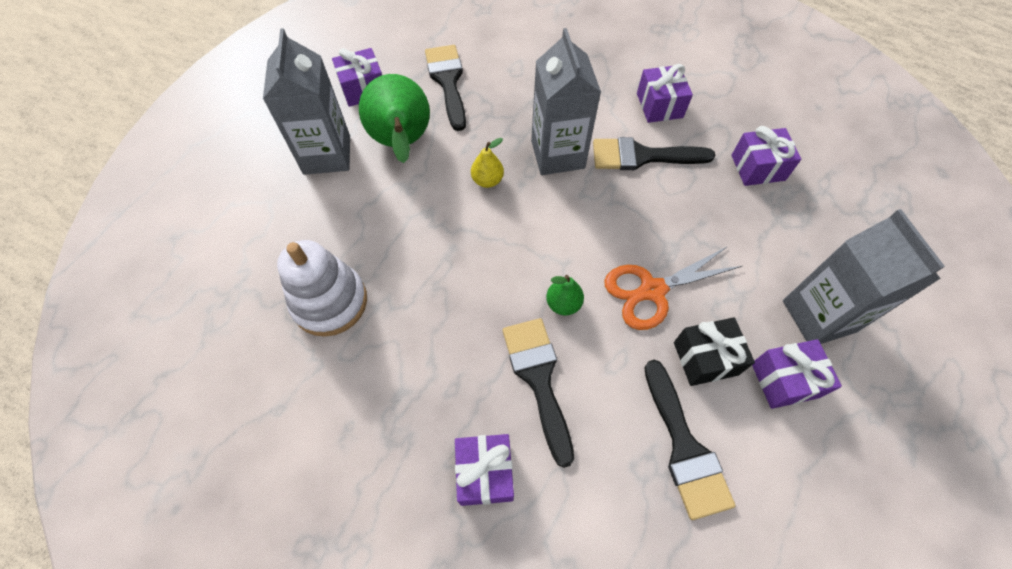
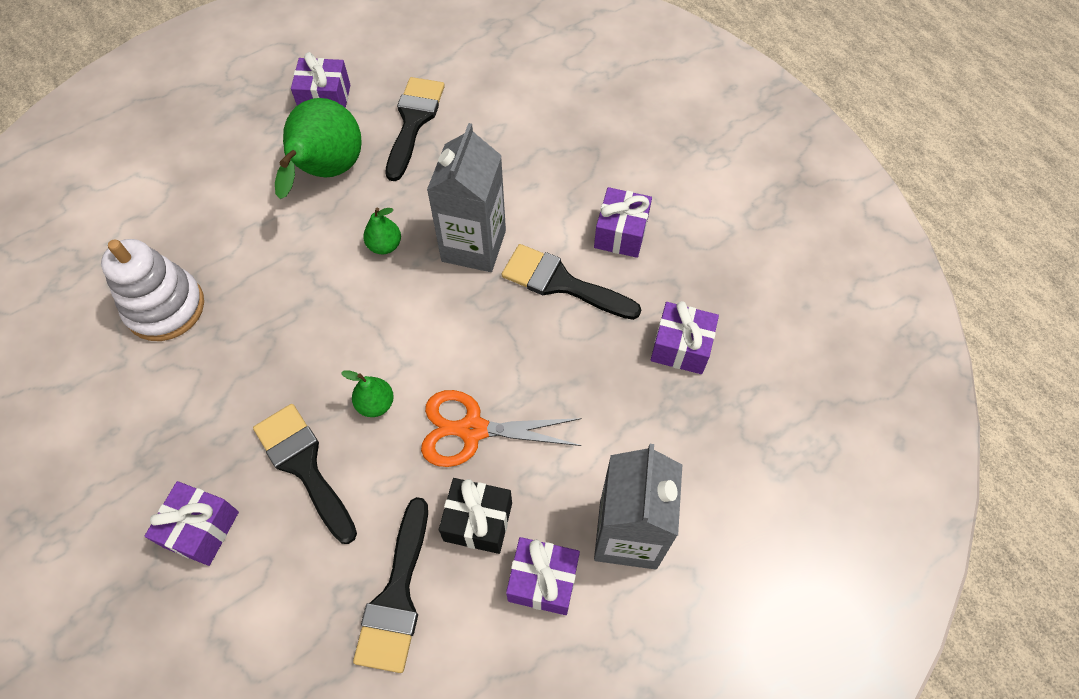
camera: 25 degrees right, 0 degrees up
grey carton [263,28,350,175] -> none
yellow pear [471,138,504,188] -> green pear [363,208,401,254]
black brush [503,318,574,468] -> black brush turned 45 degrees counterclockwise [253,404,357,544]

